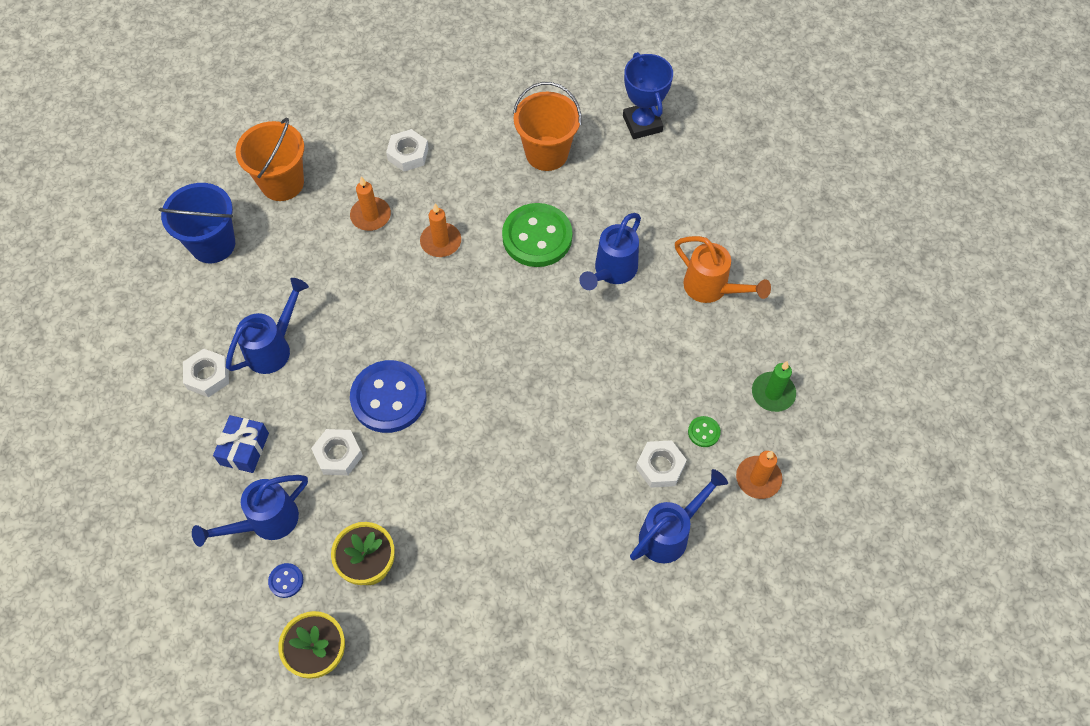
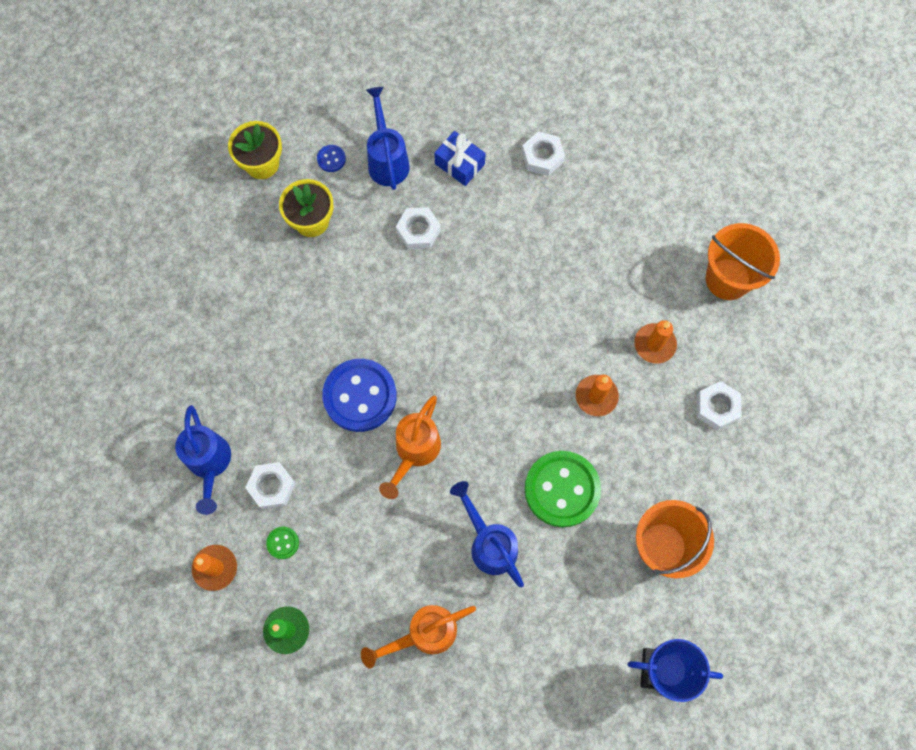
camera: 115 degrees right, 10 degrees up
blue bucket [158,183,235,263] -> none
blue watering can [226,278,309,374] -> none
blue button [350,360,427,433] -> blue button moved to [322,359,397,432]
none -> orange watering can [379,395,441,499]

